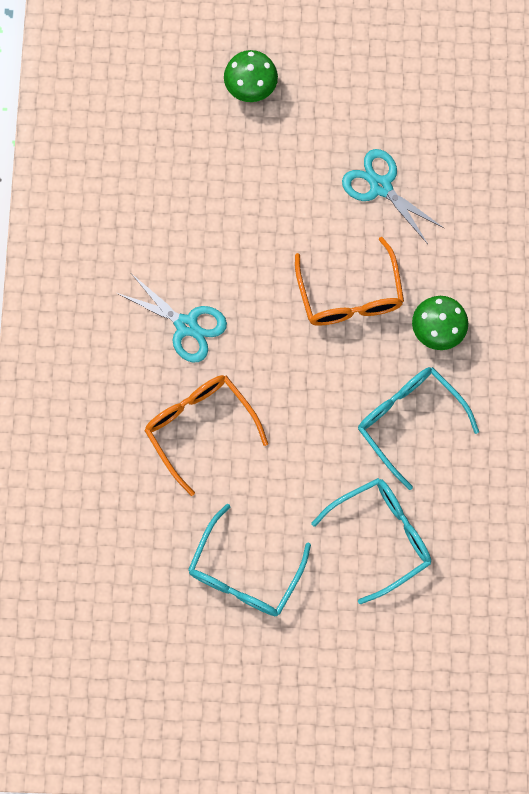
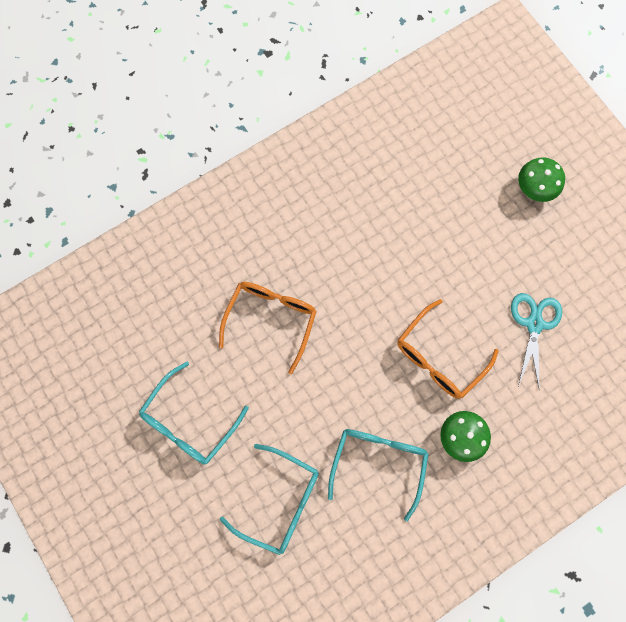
camera: 55 degrees right, 0 degrees up
turquoise scissors [117,274,227,363] -> none
turquoise glasses [188,504,311,616] -> turquoise glasses turned 45 degrees counterclockwise [139,362,249,465]

